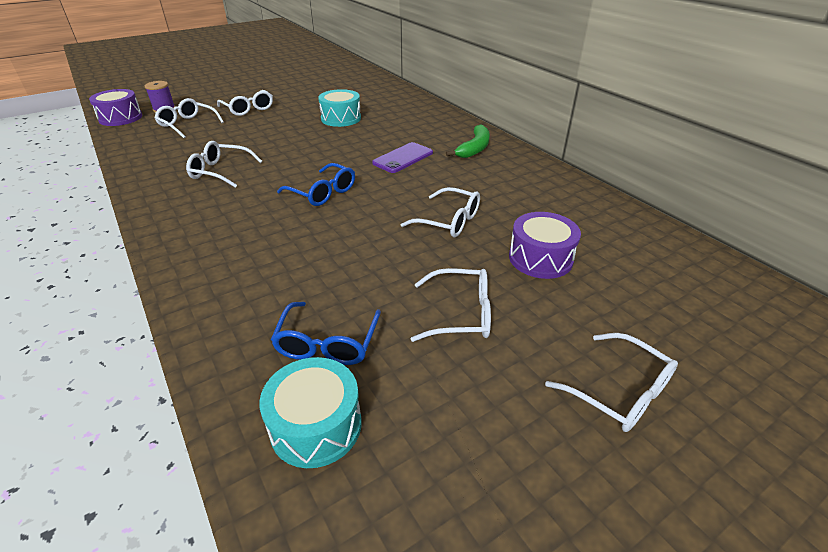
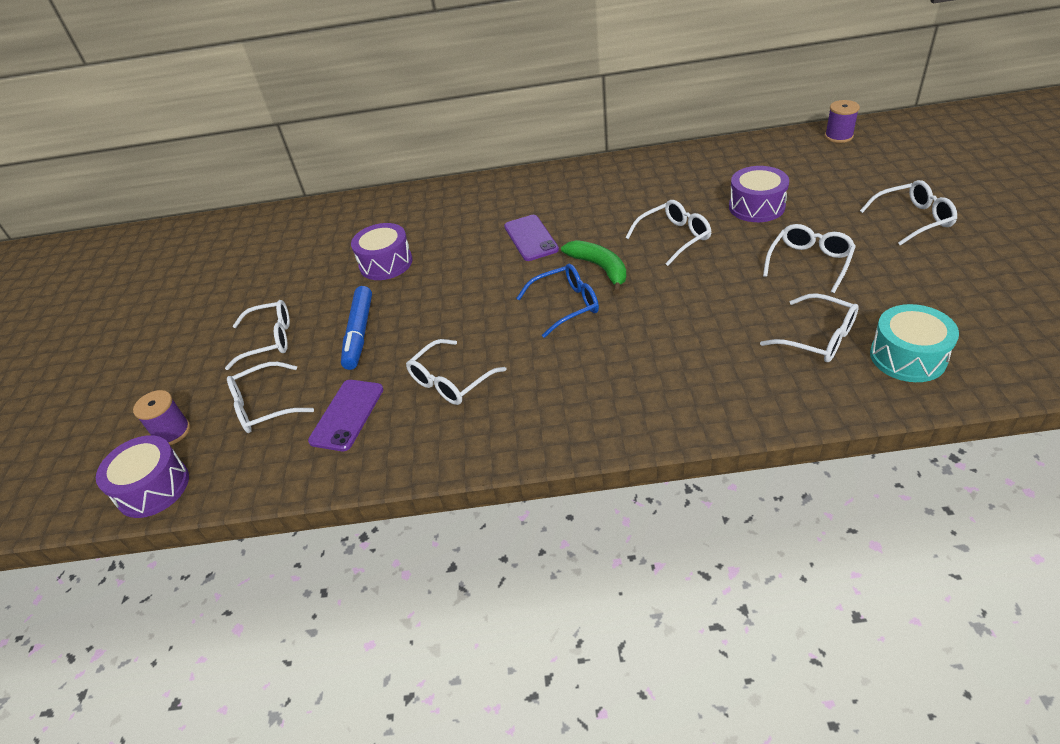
camera: 55 degrees left, 5 degrees up
blue glasses [271,302,381,365] -> white glasses [760,293,859,362]
turquoise drum [318,89,361,127] -> purple drum [351,223,413,280]
green banana [446,124,490,158] -> green banana moved to [561,240,626,294]
none -> purple phone [308,380,384,451]
none -> blue marker [341,286,372,370]
none -> purple spool [825,100,860,143]

